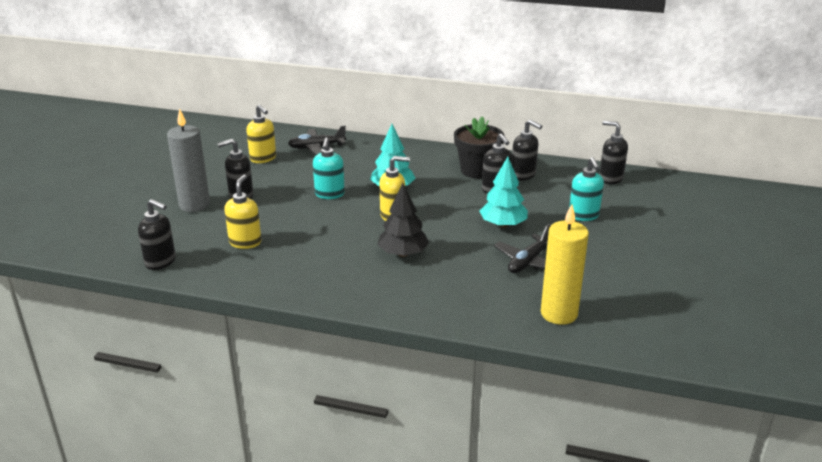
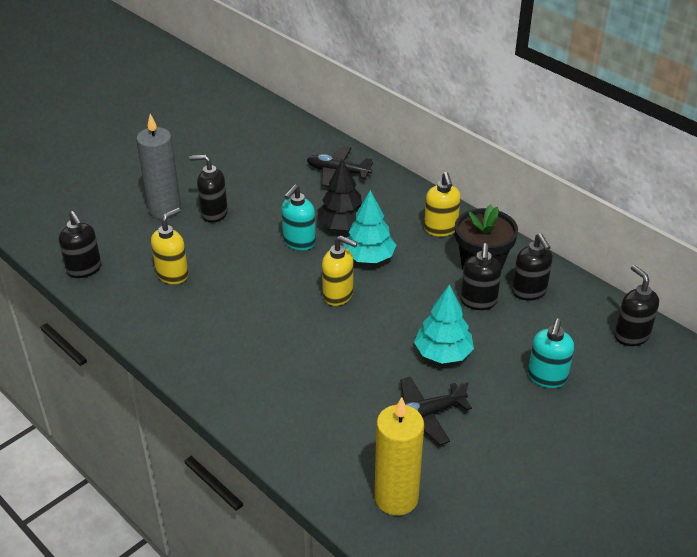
camera: 30 degrees right, 10 degrees up
yellow soap dispenser [246,105,276,163] -> yellow soap dispenser moved to [424,172,461,237]
black tree [377,183,429,257] -> black tree moved to [318,159,362,230]

